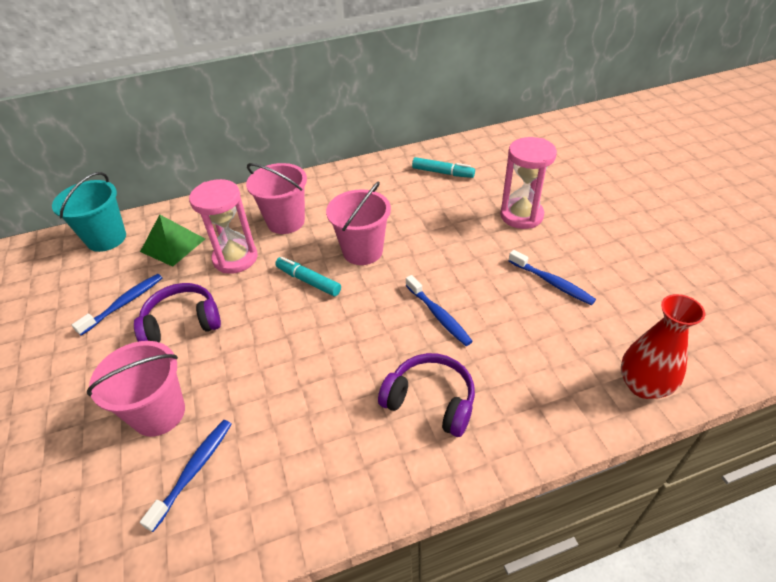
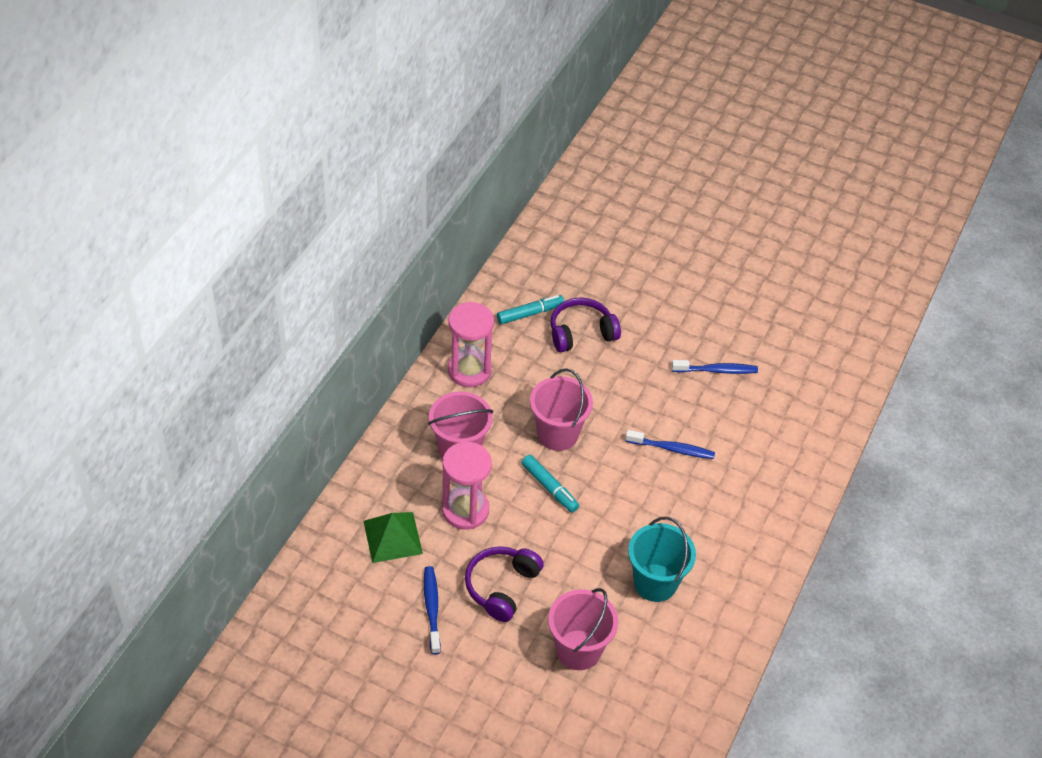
camera: 50 degrees left, 5 degrees up
turquoise bucket [52,172,126,252] -> turquoise bucket moved to [628,517,696,602]
blue toothbrush [140,420,232,532] -> none
turquoise marker [275,257,341,296] -> turquoise marker turned 120 degrees counterclockwise [521,455,579,513]
purple headphones [378,353,475,437] -> purple headphones moved to [551,297,621,352]
pink hourglass [500,137,557,229] -> pink hourglass moved to [448,302,494,387]
red vase [621,294,705,399] -> none

